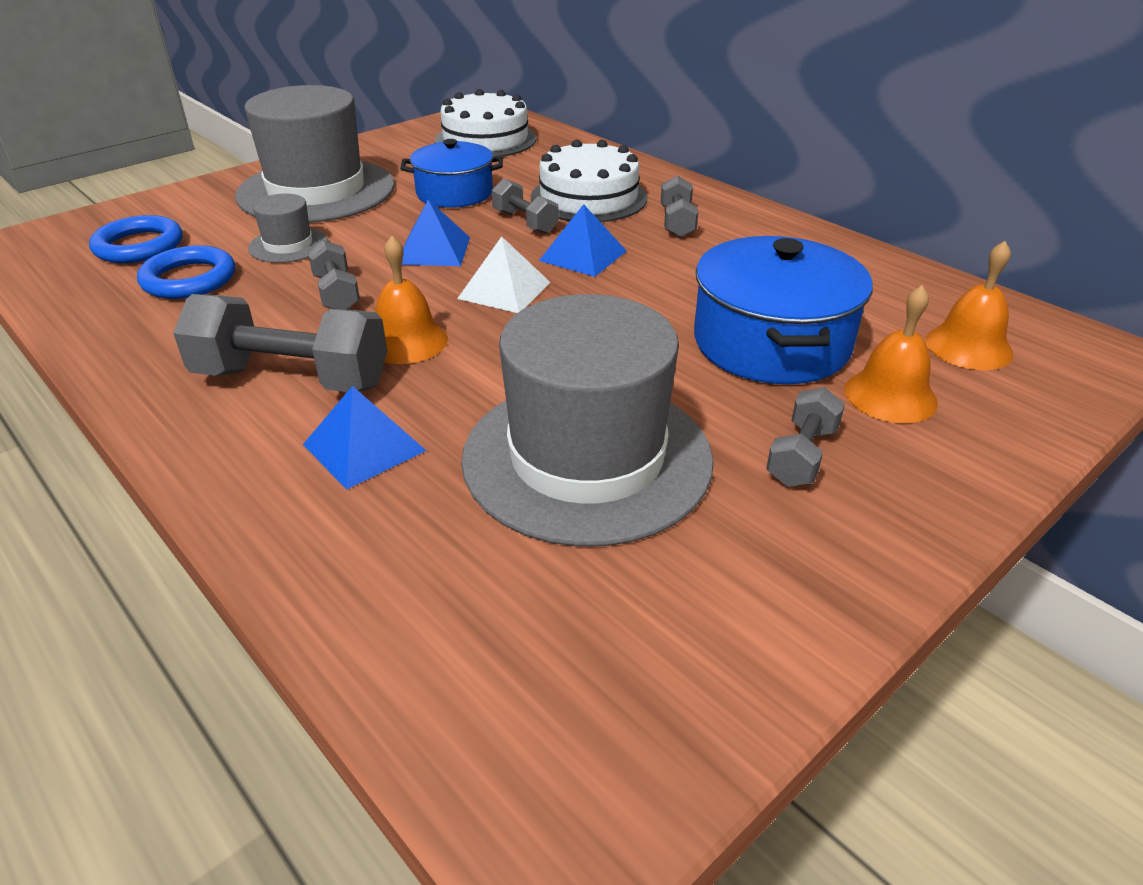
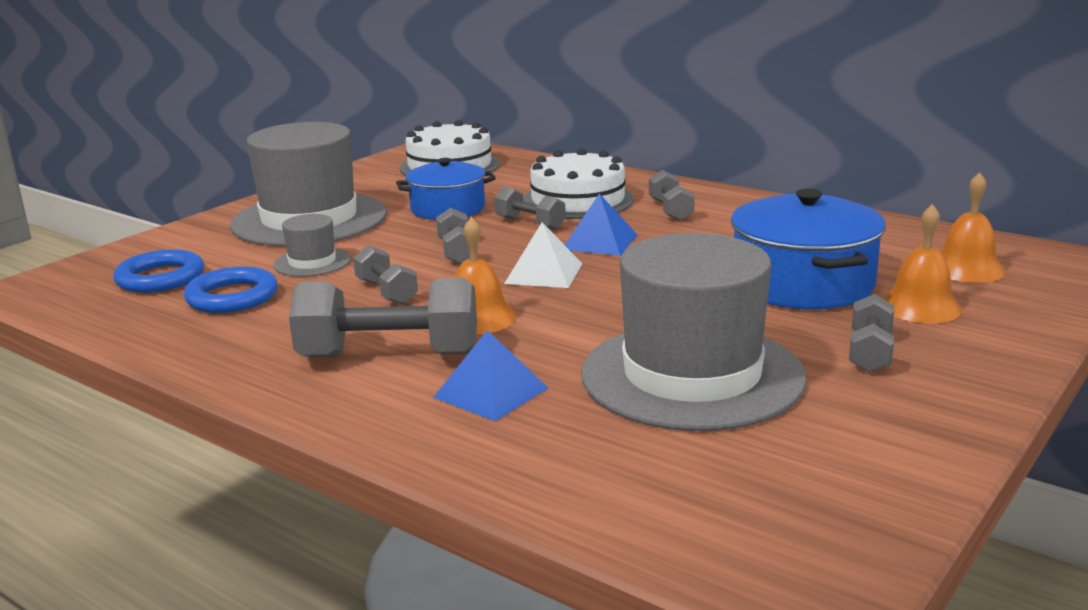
camera: 10 degrees left, 15 degrees down
blue pyramid [402,199,470,266] -> grey dumbbell [436,208,470,264]

